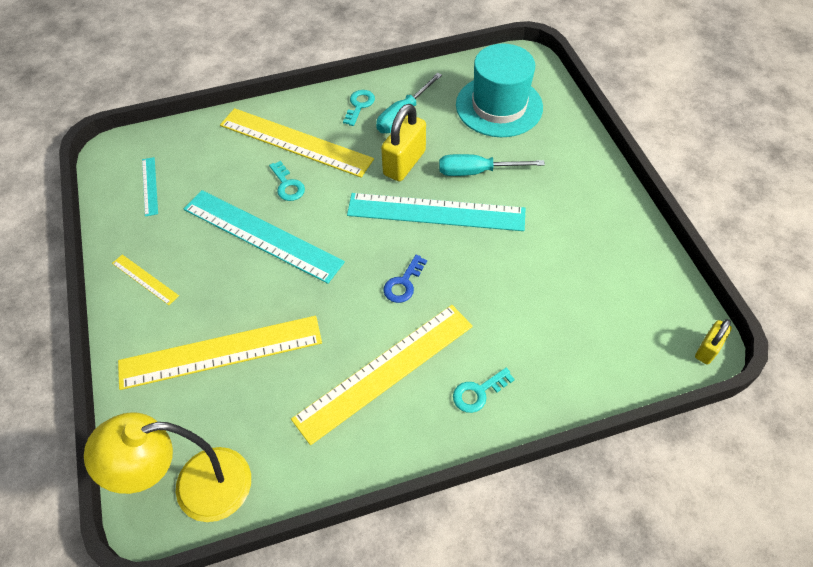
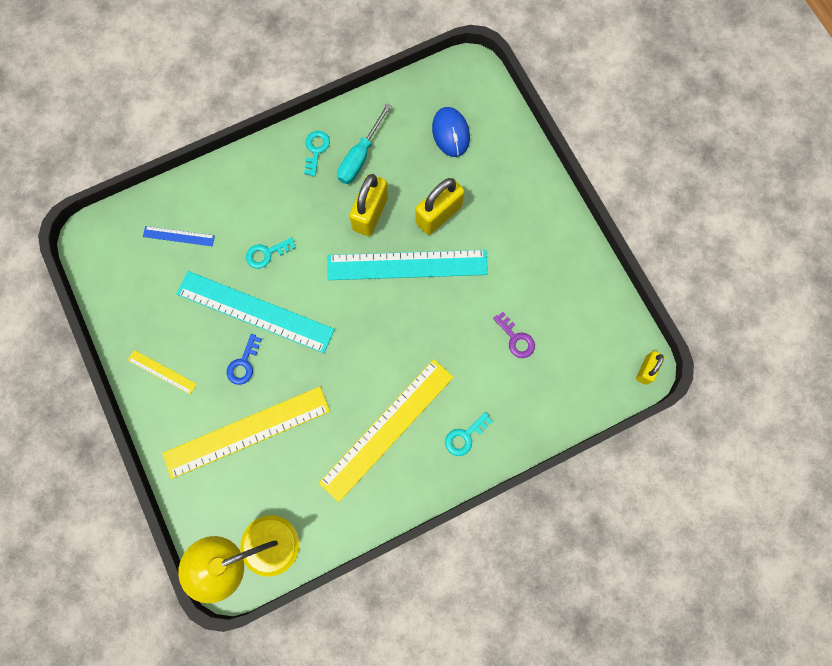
camera: 10 degrees left, 20 degrees up
turquoise ruler [142,157,158,217] -> none
yellow ruler [220,108,374,178] -> none
turquoise key [269,161,305,201] -> turquoise key turned 105 degrees clockwise [246,237,296,269]
blue key [383,255,427,303] -> blue key moved to [227,334,262,385]
turquoise screwdriver [439,154,545,176] -> yellow padlock [415,178,465,235]
turquoise hat [456,43,543,137] -> blue mouse [432,107,470,157]
none -> blue ruler [143,226,215,246]
none -> purple key [493,312,535,358]

